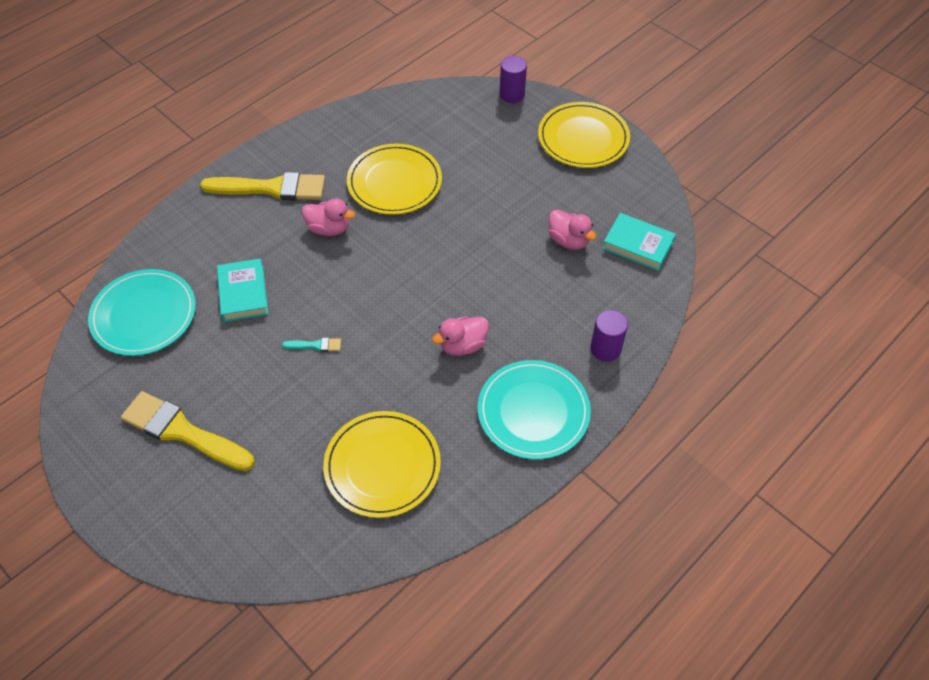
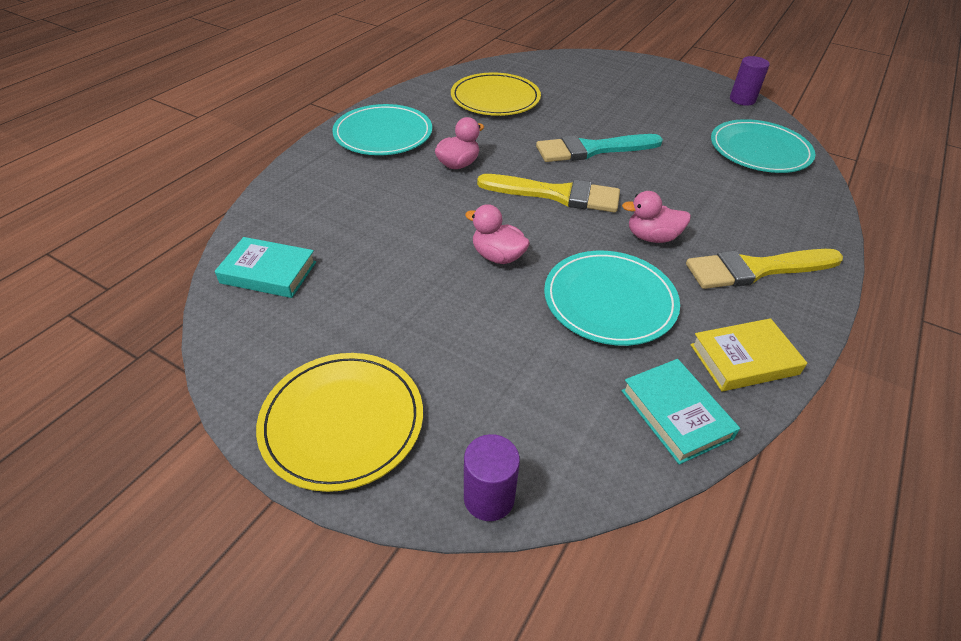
camera: 165 degrees right, 10 degrees down
yellow brush [121,391,255,471] -> yellow brush moved to [477,174,620,212]
turquoise book [217,258,268,322] -> turquoise book moved to [621,359,740,465]
turquoise brush [282,338,341,352] -> turquoise brush [536,134,663,162], size x2.36
yellow plate [347,144,442,215] -> turquoise plate [544,251,680,346]
pink duck [549,209,597,250] -> pink duck moved to [465,204,530,264]
purple cylinder [590,310,628,362] -> purple cylinder moved to [730,56,770,106]
none -> yellow book [690,318,807,391]

